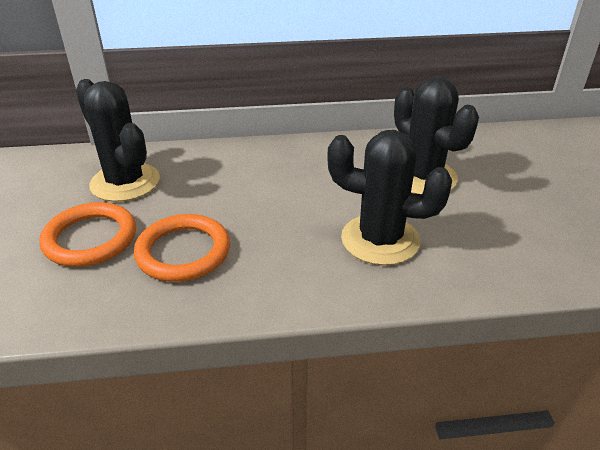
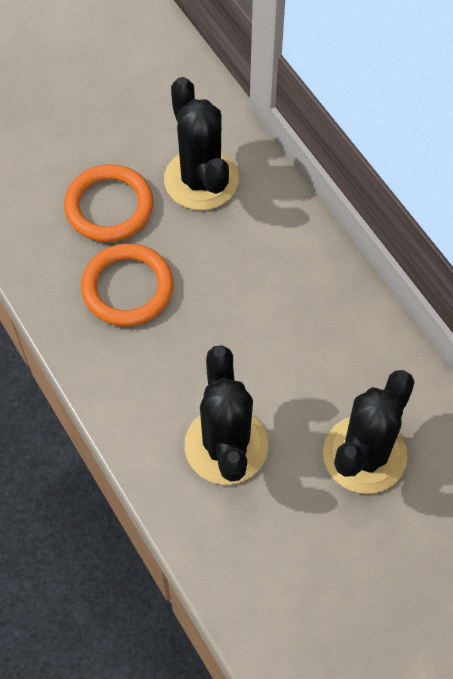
camera: 65 degrees right, 25 degrees up
black cactus [76,79,160,202] -> black cactus turned 45 degrees counterclockwise [164,77,239,210]

